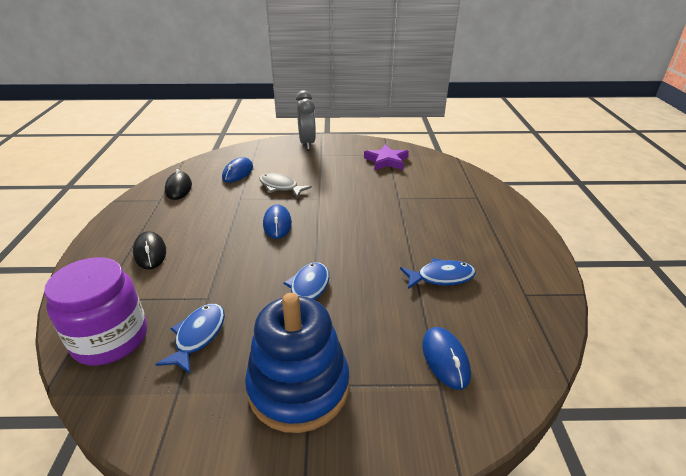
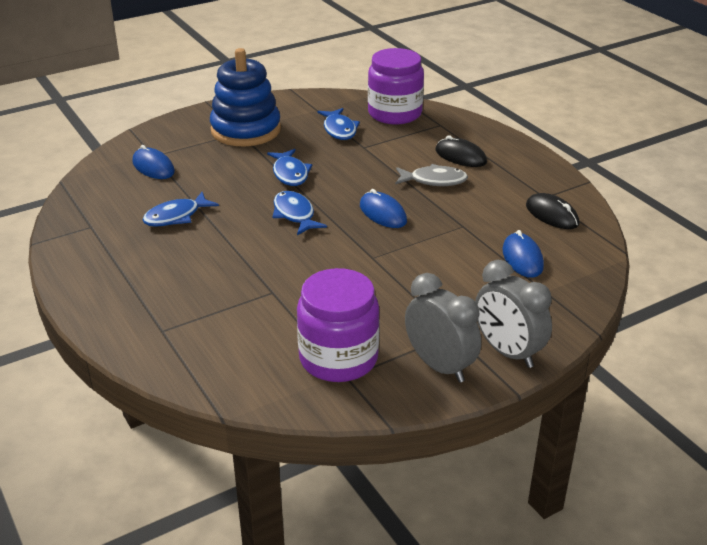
camera: 150 degrees right, 0 degrees up
grey fish [259,173,312,198] -> grey fish moved to [396,164,468,186]
purple star [364,144,409,170] -> purple jar [297,268,380,382]
none -> blue fish [273,191,327,235]
none -> grey clock [405,273,481,383]

